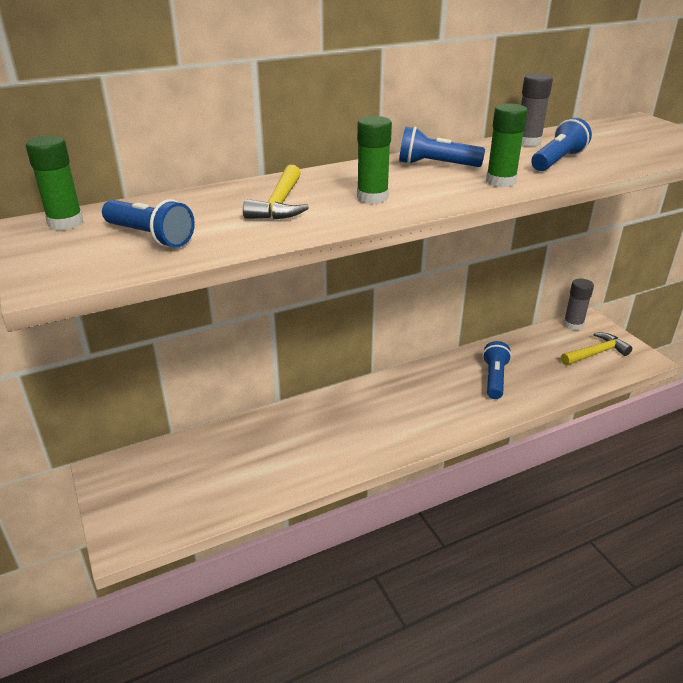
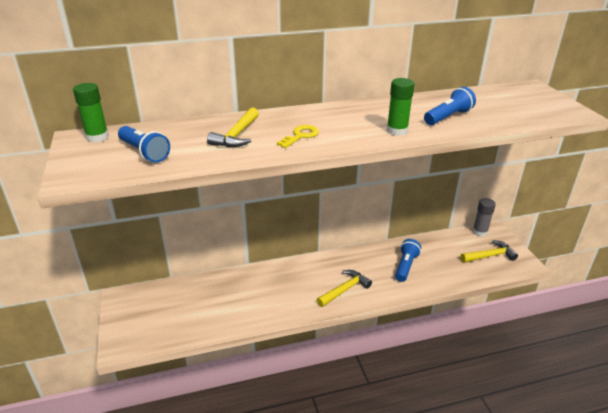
camera: 10 degrees right, 0 degrees up
green glue stick [357,116,392,204] -> yellow key [277,125,319,148]
blue flashlight [399,127,485,167] -> none
grey glue stick [521,73,553,147] -> none
none -> yellow hammer [317,270,372,307]

